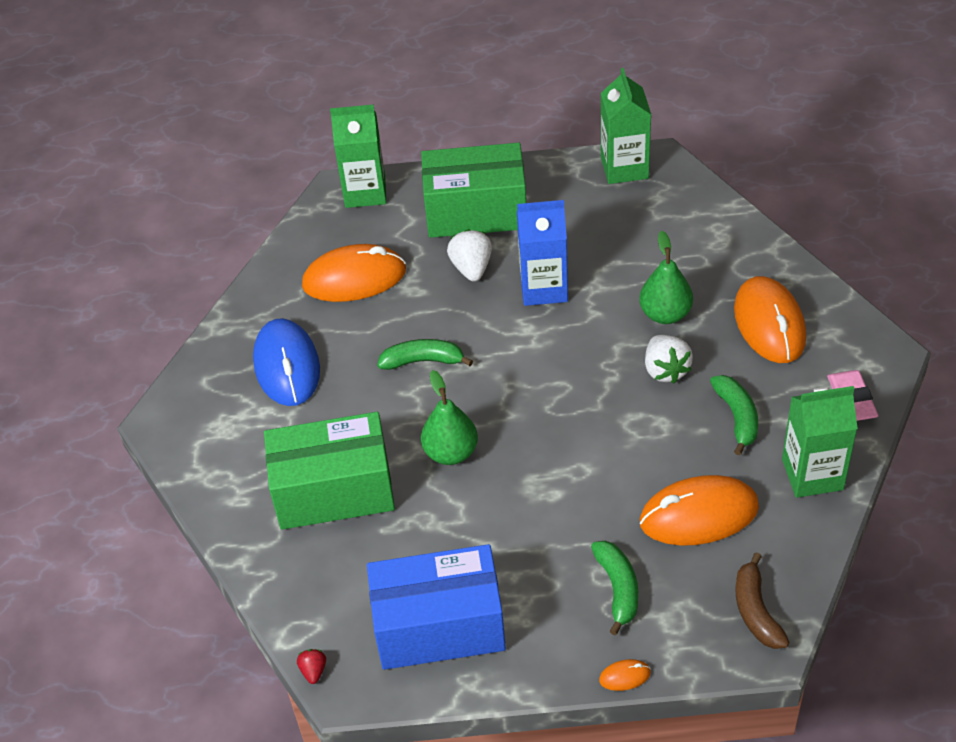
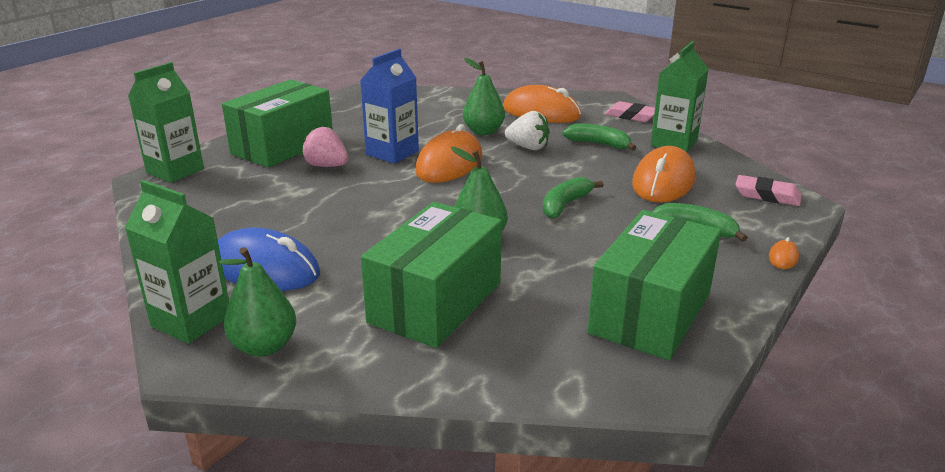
camera: 55 degrees left, 20 degrees down
red strawberry [297,649,326,684] -> none
orange mouse [302,244,406,302] -> orange mouse moved to [415,124,482,183]
blue box [367,544,506,670] -> green box [588,210,721,360]
green banana [377,339,473,370] -> green banana moved to [542,177,604,219]
white strawberry [447,229,492,281] -> pink strawberry [302,127,348,167]
green carton [601,68,651,184] -> green carton moved to [125,180,229,344]
brown banana [736,552,790,649] -> pink eraser [735,175,802,206]
none -> green pear [219,247,296,357]

